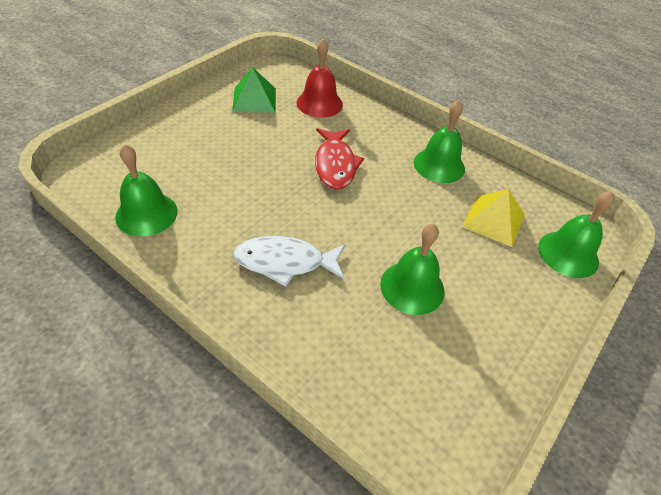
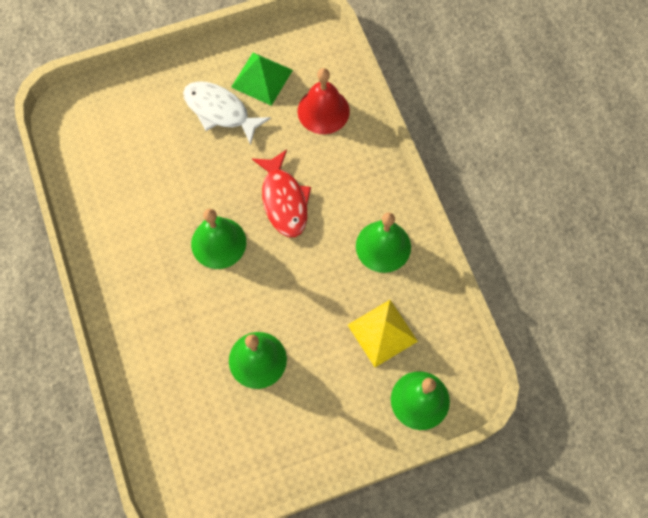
camera: 35 degrees right, 20 degrees up
green bell [115,144,178,236] -> green bell moved to [191,209,246,269]
white fish [233,236,345,287] -> white fish moved to [183,81,271,145]
red fish [315,128,364,189] -> red fish turned 45 degrees counterclockwise [252,150,311,237]

